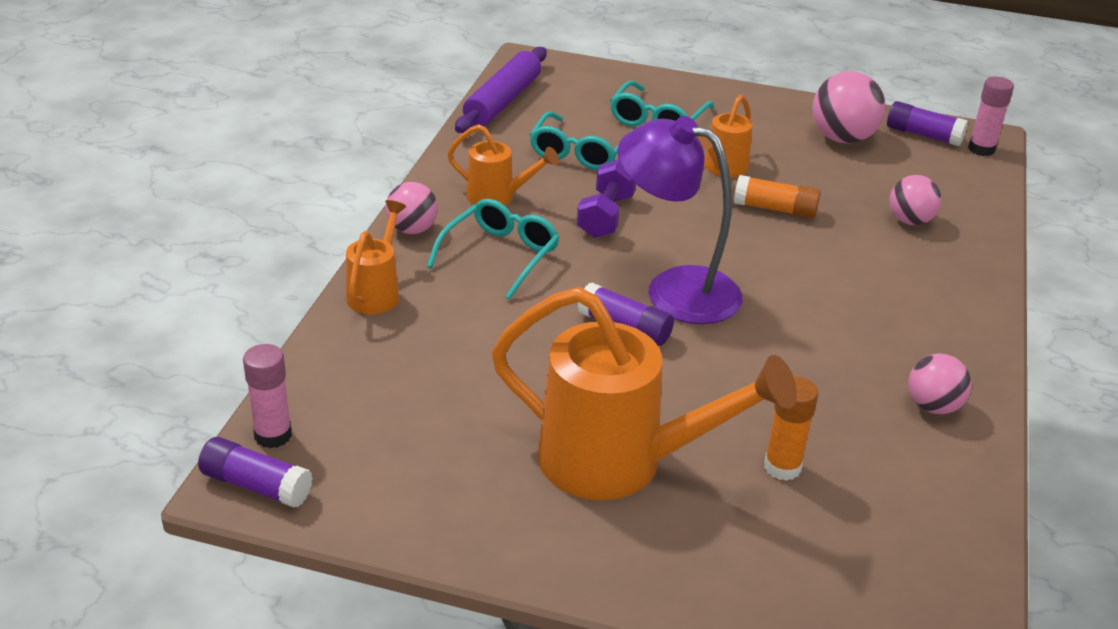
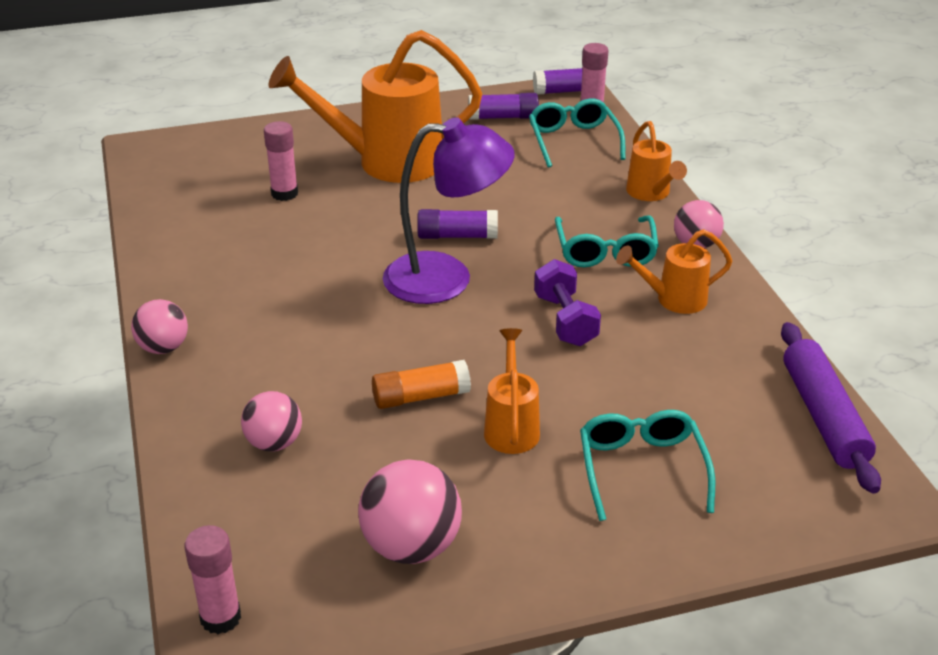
camera: 150 degrees right, 0 degrees up
turquoise glasses [530,112,632,170] -> turquoise glasses moved to [529,98,626,168]
orange glue stick [764,377,818,481] -> pink glue stick [264,121,298,201]
purple glue stick [887,101,968,146] -> purple glue stick moved to [469,93,539,120]
pink ball [908,354,972,414] -> pink ball moved to [131,299,188,354]

